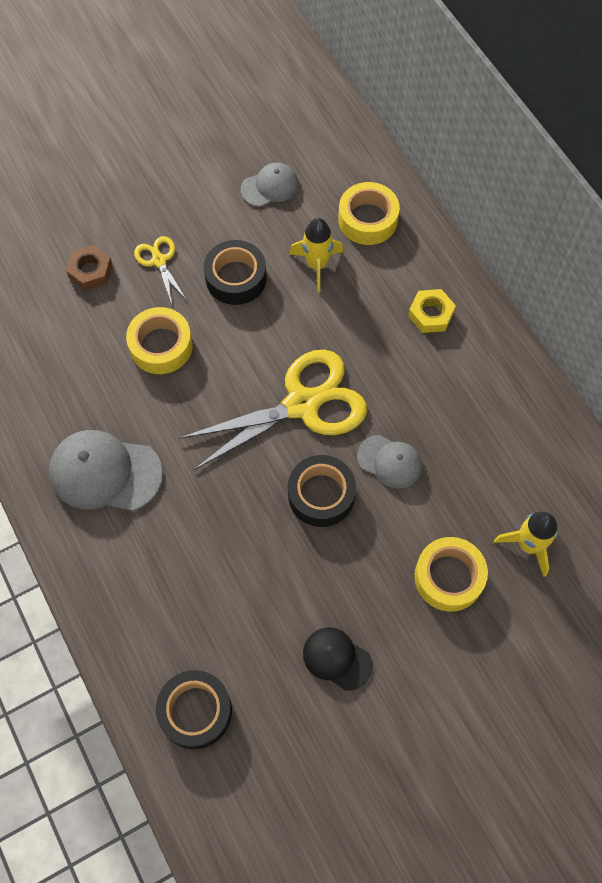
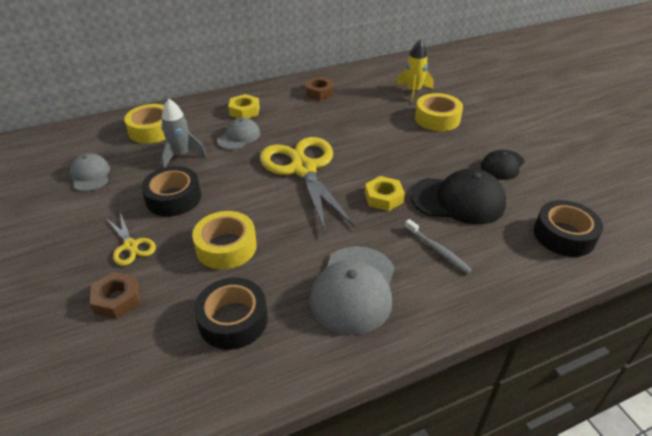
camera: 85 degrees left, 25 degrees down
yellow scissors [134,236,186,304] -> yellow scissors turned 105 degrees counterclockwise [106,213,156,266]
black tape [288,455,356,527] -> black tape moved to [194,278,268,350]
yellow rocket [289,218,343,292] -> grey rocket [161,99,207,168]
grey cap [357,435,422,489] -> grey cap moved to [217,118,260,150]
none -> brown nut [306,77,334,100]
none -> yellow nut [365,176,405,211]
none -> grey toothbrush [405,219,472,274]
none -> black cap [410,169,506,224]

